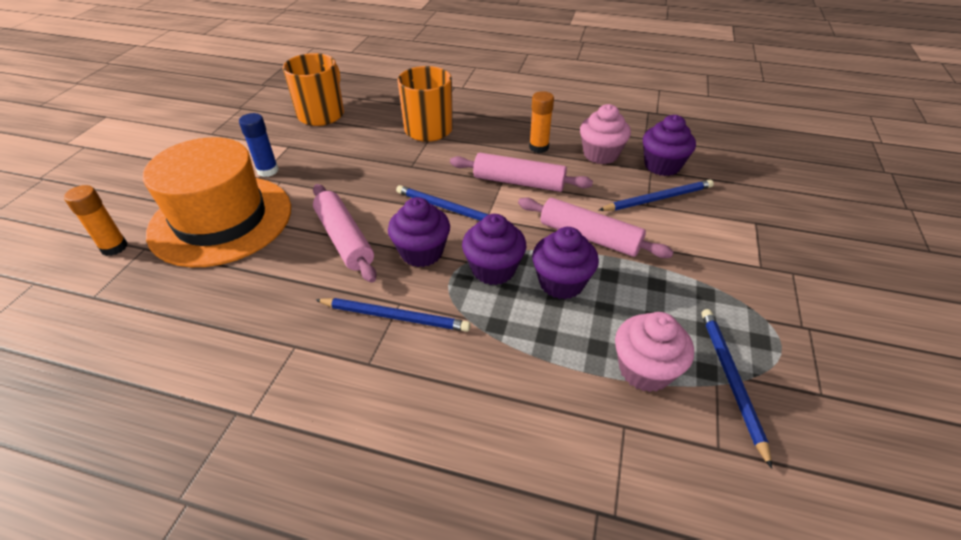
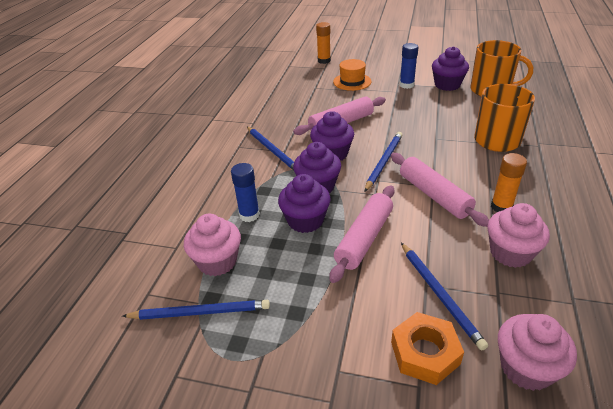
camera: 90 degrees right, 5 degrees down
orange hat [143,137,291,267] -> orange hat [333,59,371,91], size x0.45
blue pencil [316,298,471,332] -> blue pencil turned 45 degrees counterclockwise [247,127,294,171]
pink rolling pin [450,153,593,192] -> pink rolling pin turned 45 degrees counterclockwise [391,153,489,227]
purple cupcake [643,115,696,176] -> purple cupcake moved to [432,46,469,91]
none -> blue glue stick [231,163,260,222]
none -> orange nut [391,312,464,385]
none -> pink cupcake [498,314,577,391]

